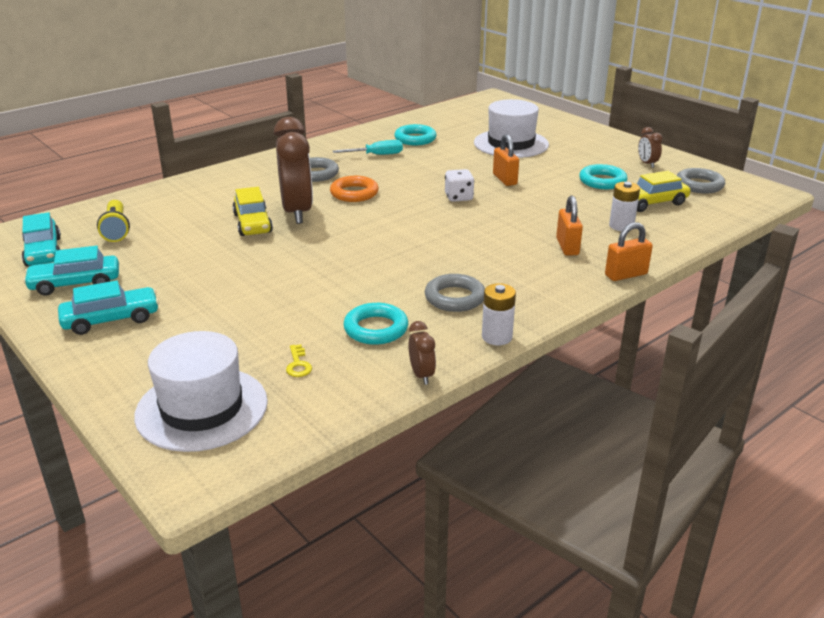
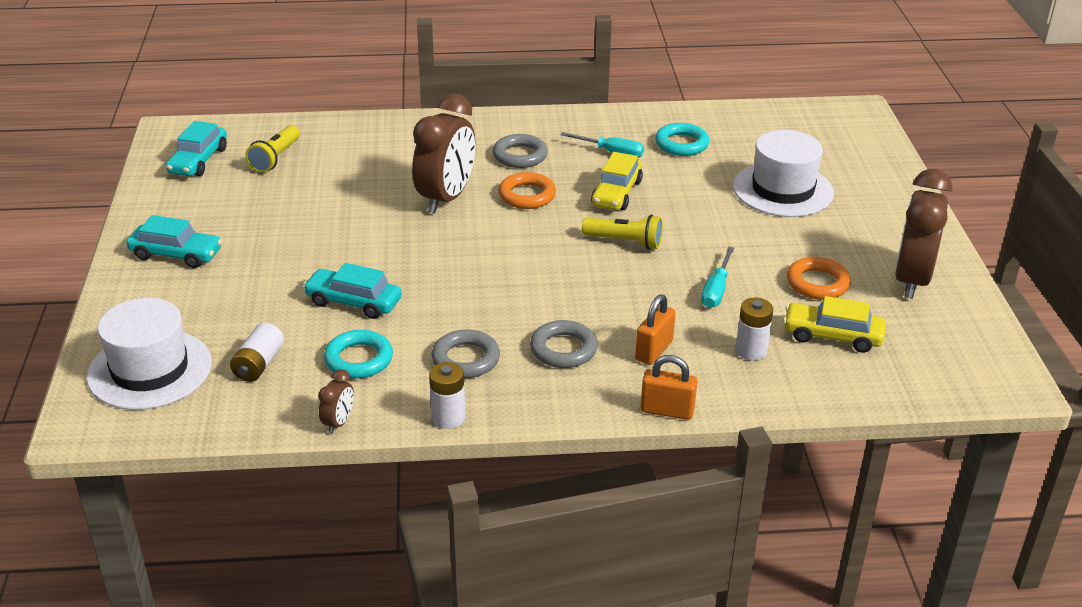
camera: 35 degrees right, 5 degrees up
turquoise car [23,246,119,296] -> turquoise car moved to [303,263,402,319]
yellow car [232,187,273,236] -> yellow car moved to [591,152,643,210]
yellow key [286,344,312,377] -> white battery [230,323,284,382]
white dice [445,169,474,202] -> yellow flashlight [582,215,663,249]
orange padlock [493,134,519,186] -> none
turquoise ring [579,164,627,189] -> orange ring [787,257,851,300]
brown clock [638,127,663,168] -> brown clock [895,169,952,299], size x2.28
grey ring [677,168,725,193] -> grey ring moved to [530,320,598,368]
none -> turquoise screwdriver [701,247,734,308]

